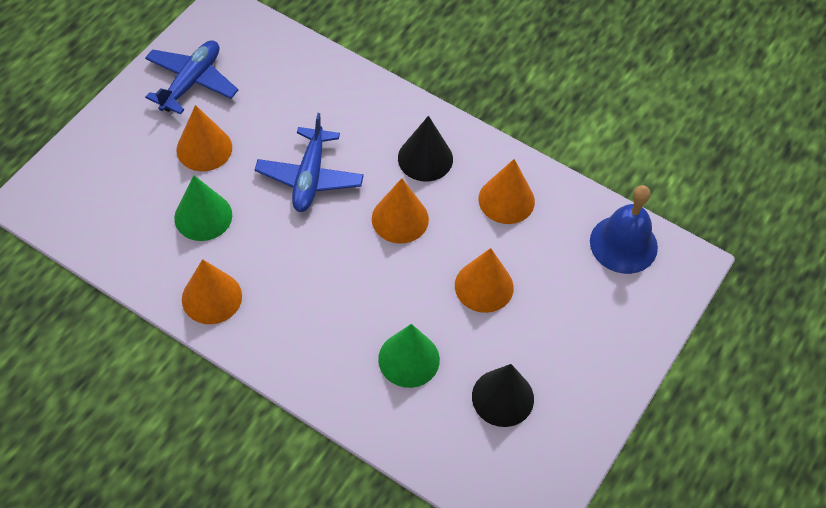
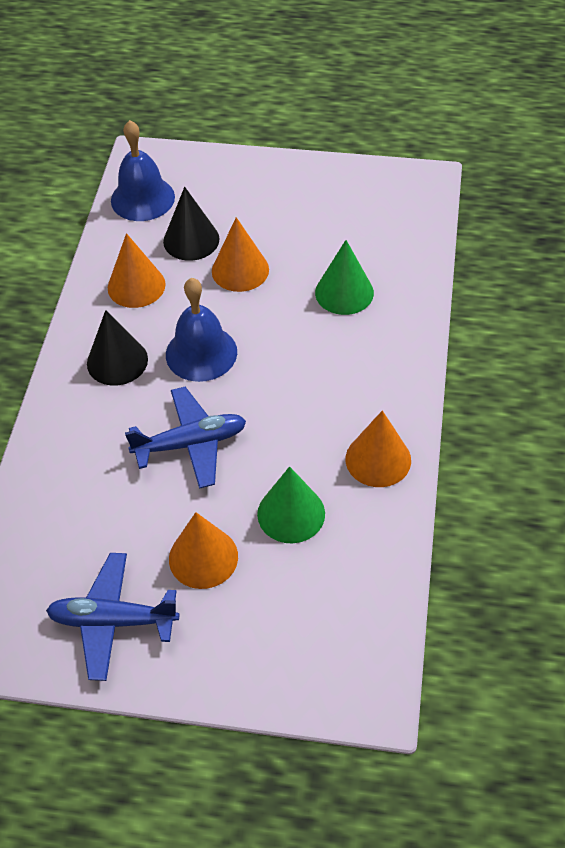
camera: 110 degrees left, 5 degrees down
orange cone [372,178,429,244] -> blue bell [166,278,237,382]
black cone [472,364,534,427] -> black cone moved to [163,187,220,261]

